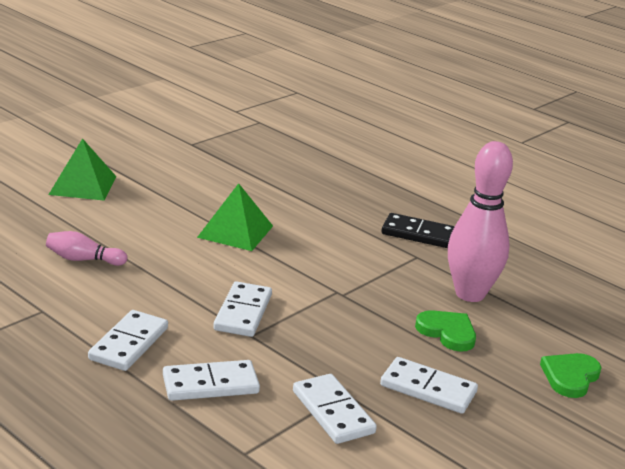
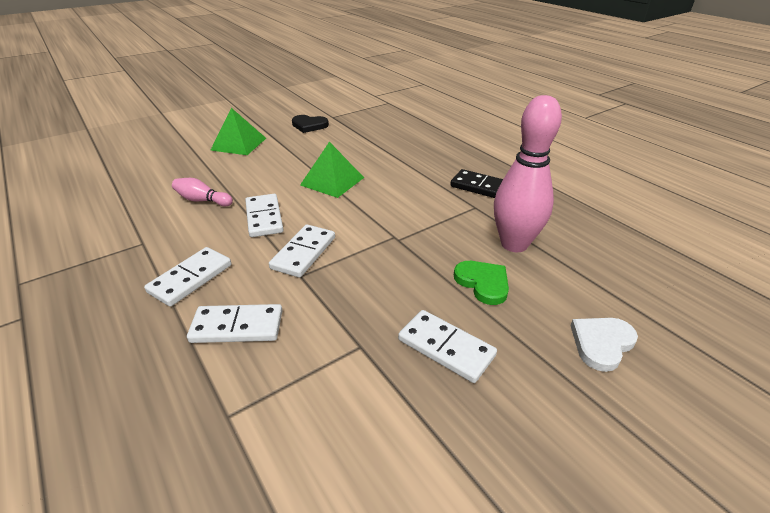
camera: 15 degrees right, 10 degrees up
white domino [293,374,377,444] -> white domino moved to [245,194,284,237]
green heart [540,353,602,398] -> white heart [570,318,638,372]
none -> black heart [292,115,329,133]

